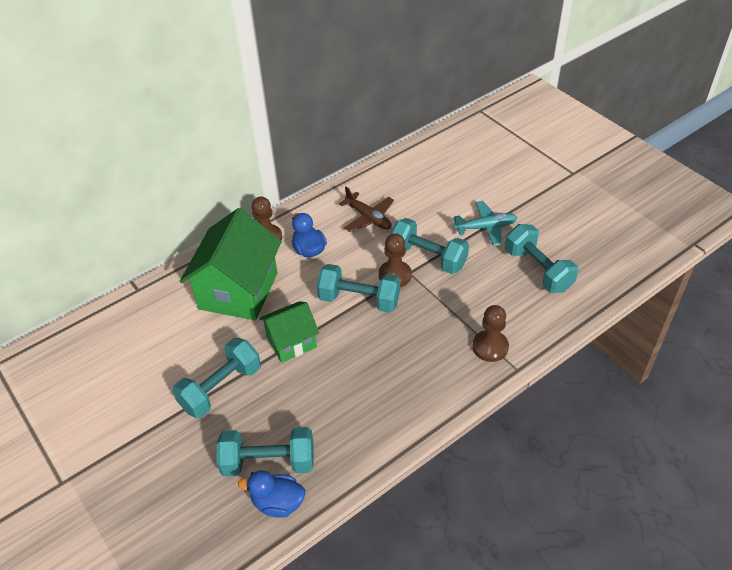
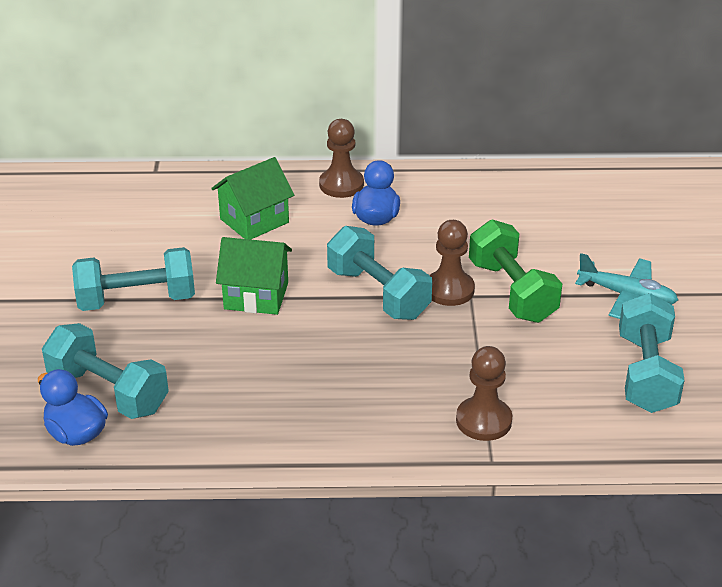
camera: 35 degrees right, 10 degrees down
green house [180,208,282,320] -> green house [211,157,294,240], size x0.57
brown plane [339,187,394,232] -> none
turquoise dumbbell [390,218,469,274] -> green dumbbell [469,219,562,323]

